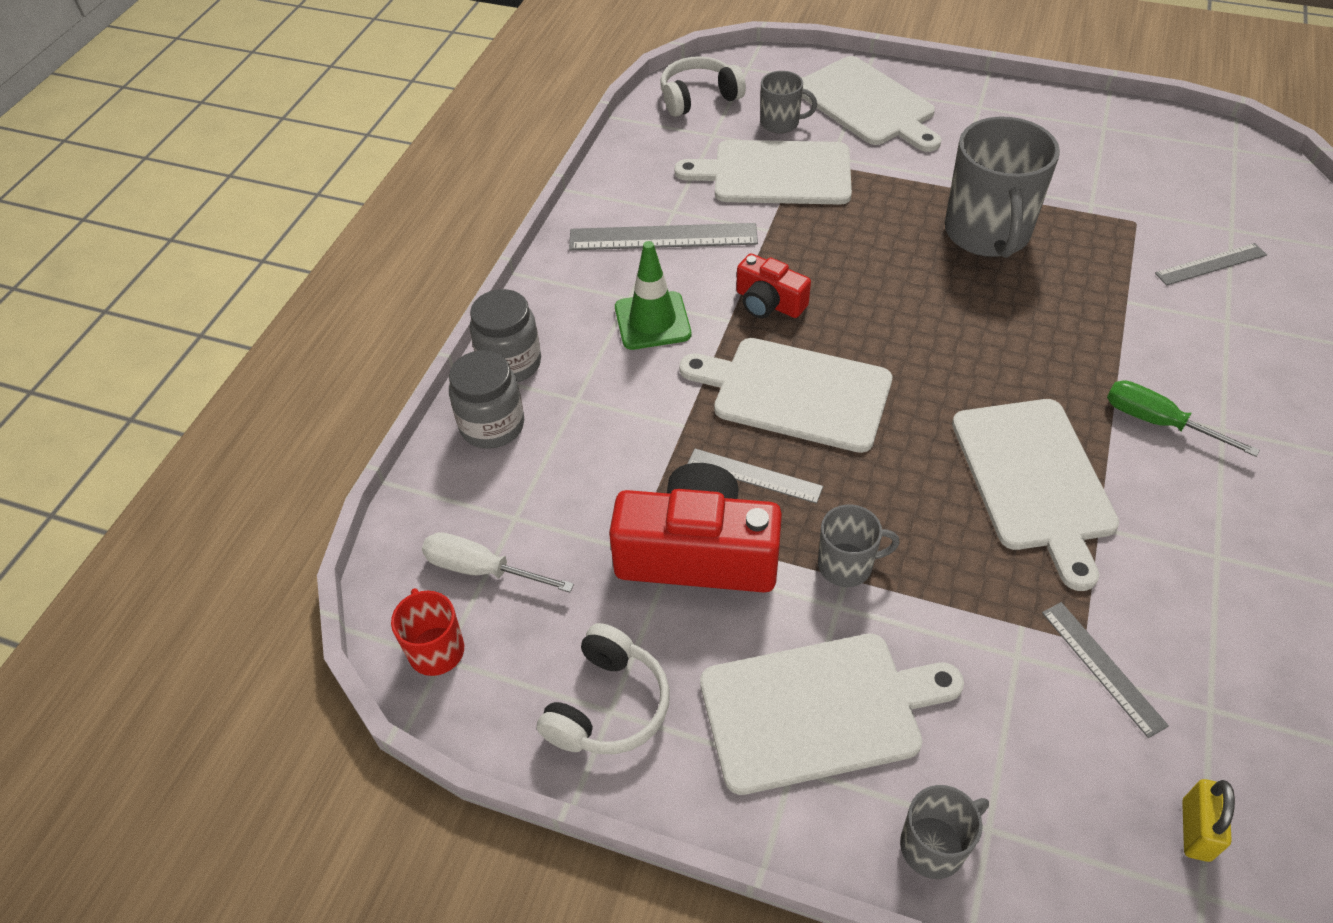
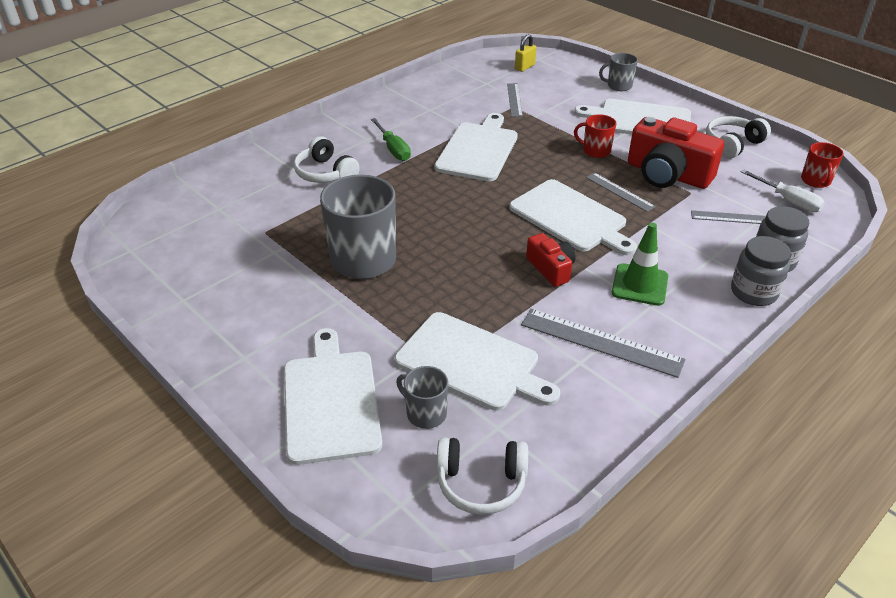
camera: 155 degrees left, 10 degrees down
grey mug [818,505,900,587] -> red mug [574,114,617,158]
grey ruler [1155,243,1267,286] -> grey ruler moved to [691,210,766,224]
none -> white headphones [294,136,360,183]

